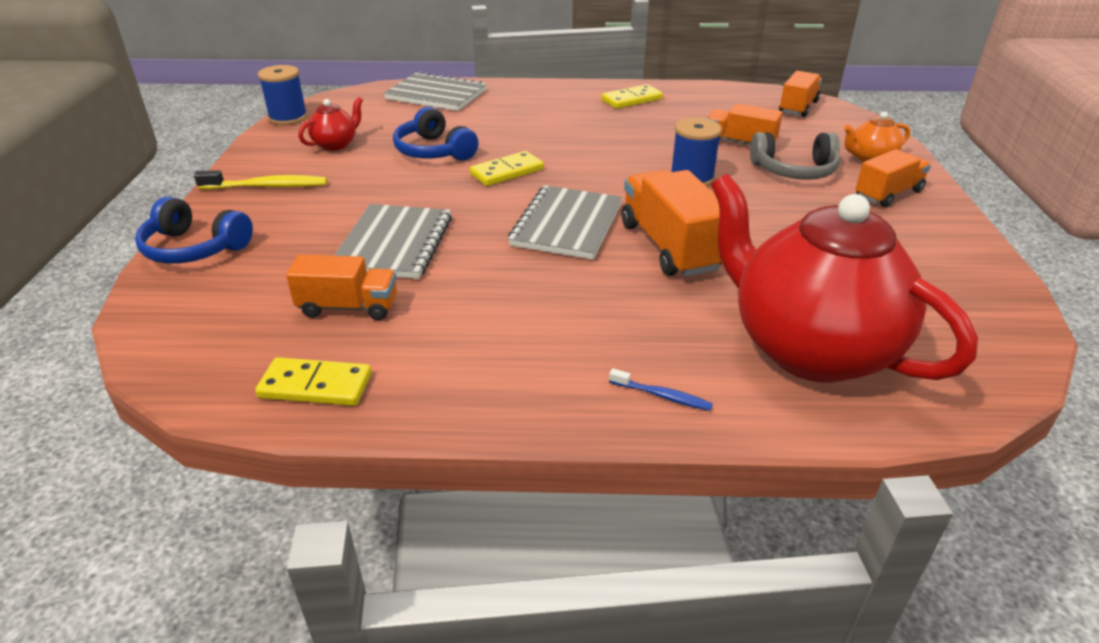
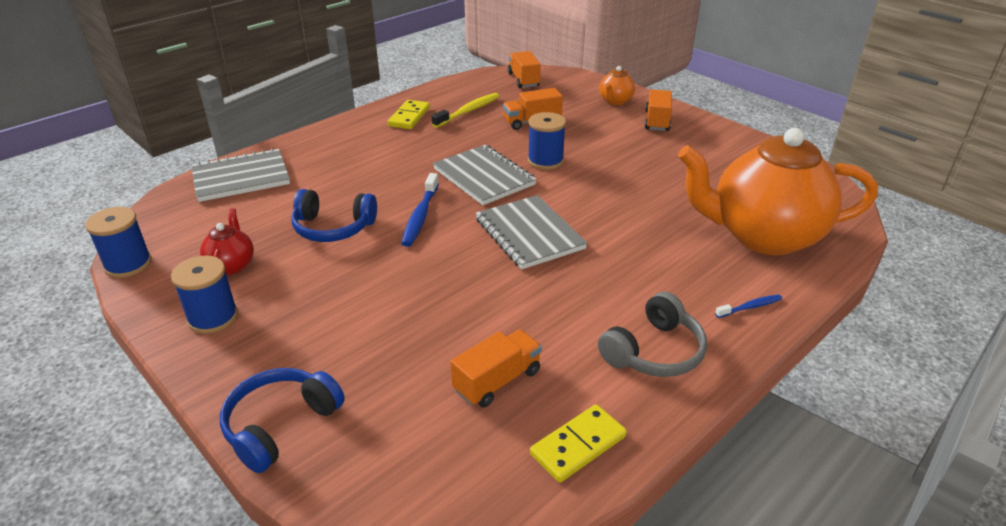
camera: 45 degrees left, 0 degrees up
blue headphones [135,197,253,264] -> blue headphones turned 150 degrees clockwise [220,368,345,473]
yellow toothbrush [194,170,327,190] -> yellow toothbrush moved to [432,93,500,128]
grey notebook [334,204,452,279] -> grey notebook moved to [433,145,537,205]
yellow domino [470,151,544,186] -> blue toothbrush [401,173,439,247]
orange truck [621,170,722,277] -> none
red teapot [711,174,978,383] -> orange teapot [678,128,878,255]
grey headphones [750,132,840,180] -> grey headphones moved to [598,292,707,377]
none -> blue spool [171,255,238,334]

